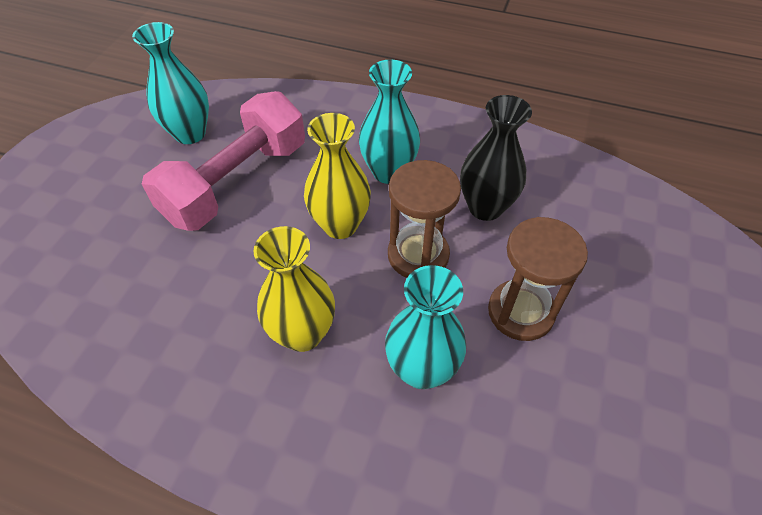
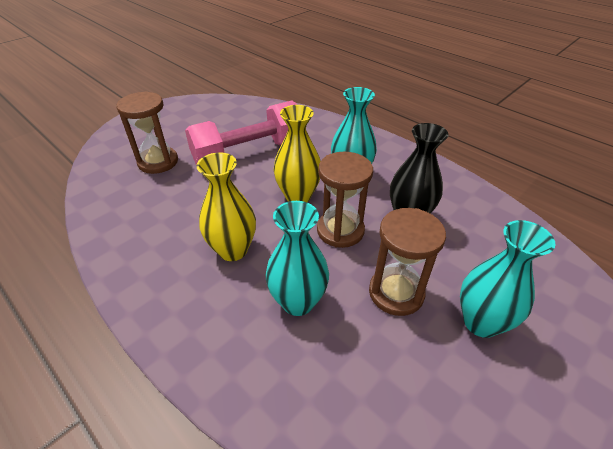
camera: 25 degrees right, 10 degrees down
turquoise vase [132,22,209,144] -> turquoise vase moved to [460,220,556,338]
none -> brown hourglass [117,91,178,174]

